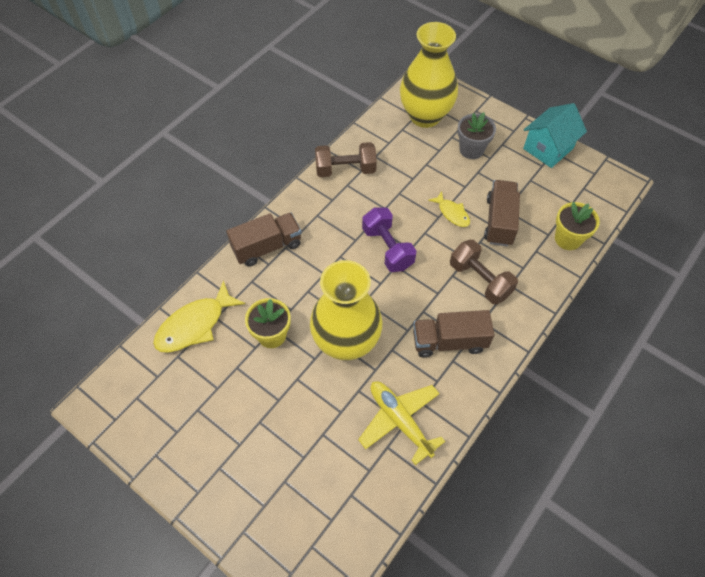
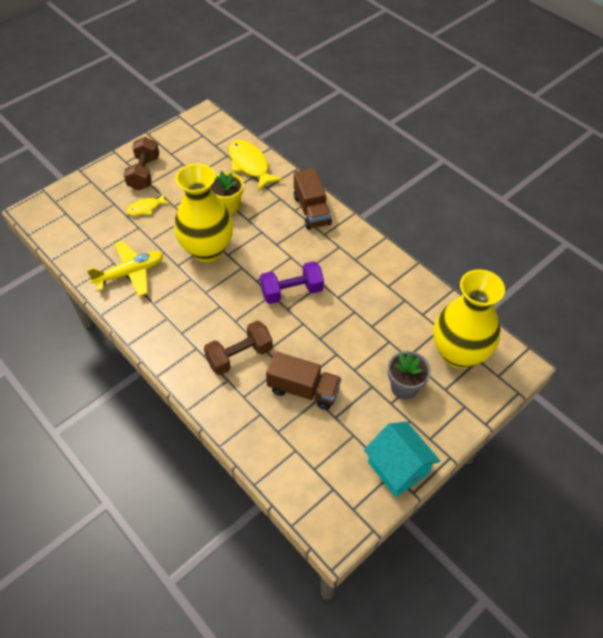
camera: 100 degrees right, 5 degrees down
brown dumbbell [315,142,377,177] -> brown dumbbell moved to [123,137,159,191]
brown truck [413,310,494,357] -> none
yellow fish [428,191,470,227] -> yellow fish moved to [126,193,170,215]
yellow flower pot [555,202,600,250] -> none

